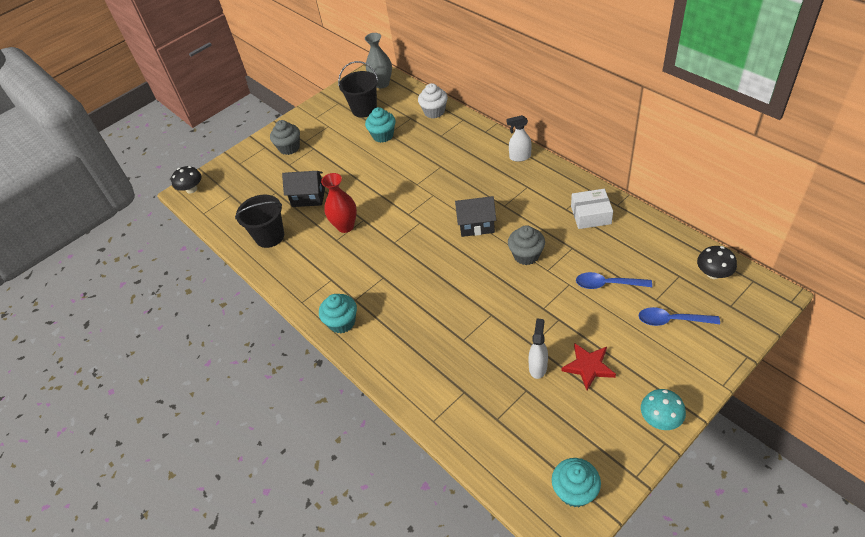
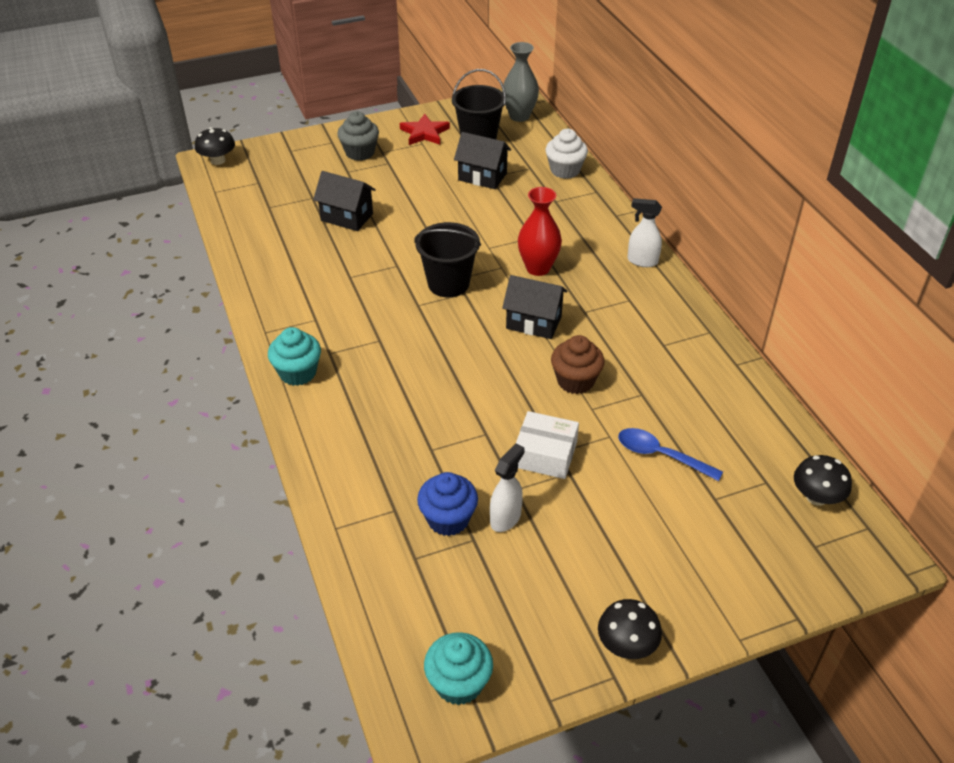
camera: 15 degrees right, 5 degrees down
black bucket [235,195,284,248] -> black bucket moved to [414,222,481,297]
red vase [321,173,357,233] -> red vase moved to [518,187,562,276]
turquoise cupcake [365,107,395,143] -> black house [454,132,511,189]
grey cupcake [508,225,545,265] -> brown cupcake [551,335,604,394]
red star [562,343,616,390] -> red star moved to [400,114,450,145]
white box [571,189,613,229] -> white box moved to [516,411,579,479]
blue spoon [639,307,720,326] -> none
turquoise mushroom [641,389,686,430] -> black mushroom [598,599,662,659]
none -> blue cupcake [417,472,478,536]

